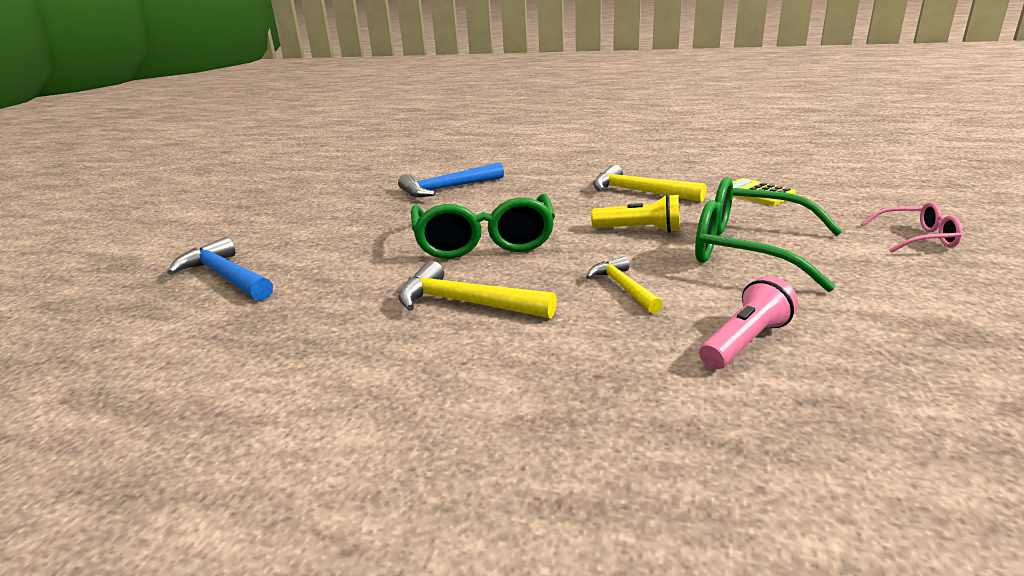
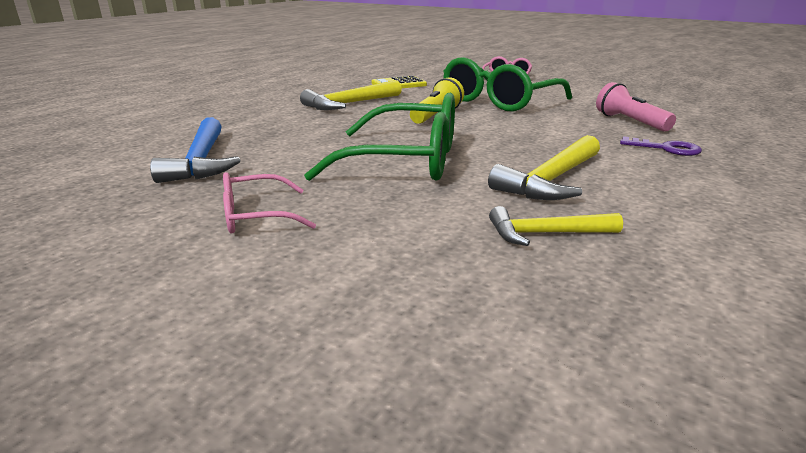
camera: 75 degrees left, 0 degrees up
blue hammer [167,237,273,301] -> none
yellow hammer [586,256,663,314] -> yellow hammer moved to [489,206,623,246]
none -> pink glasses [223,172,316,234]
none -> purple key [620,136,702,156]

